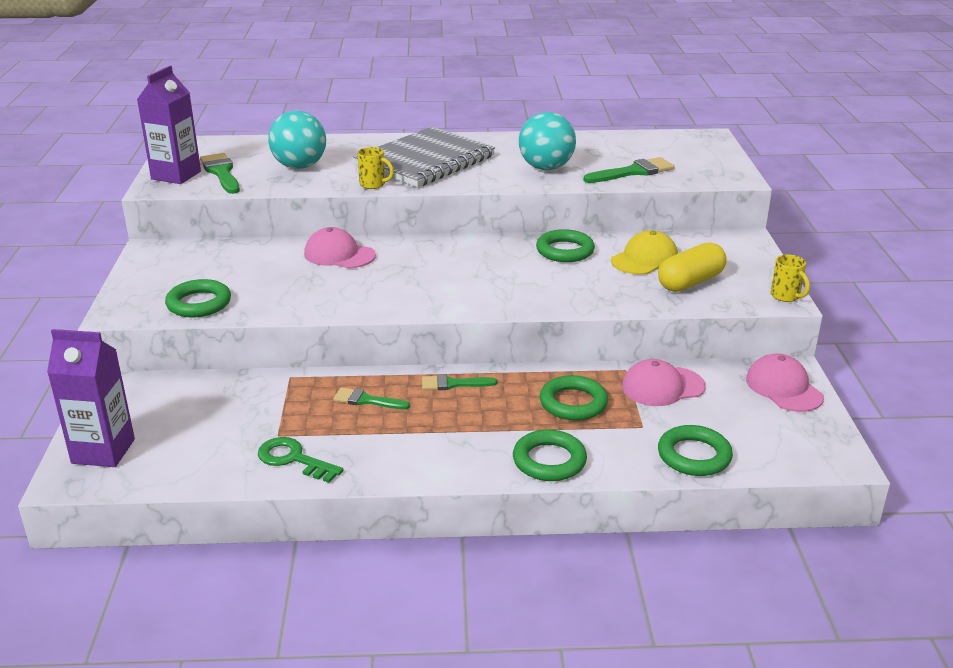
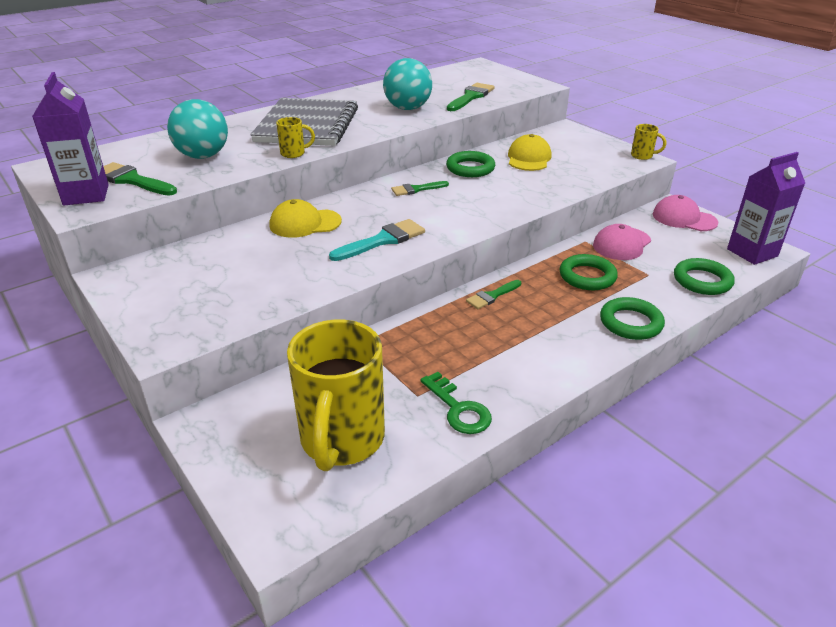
camera: 35 degrees left, 5 degrees up
purple carton [47,329,135,467] -> purple carton moved to [727,152,805,265]
green ring [165,279,231,317] -> none
green key [258,437,343,483] -> green key turned 120 degrees counterclockwise [420,372,492,434]
pink cap [304,227,376,268] -> yellow cap [270,199,342,238]
green brush [333,387,410,409] -> green brush moved to [391,181,449,196]
yellow capsule [658,242,727,292] -> none
none -> yellow mug [287,320,385,471]
none -> turquoise brush [329,219,425,261]

